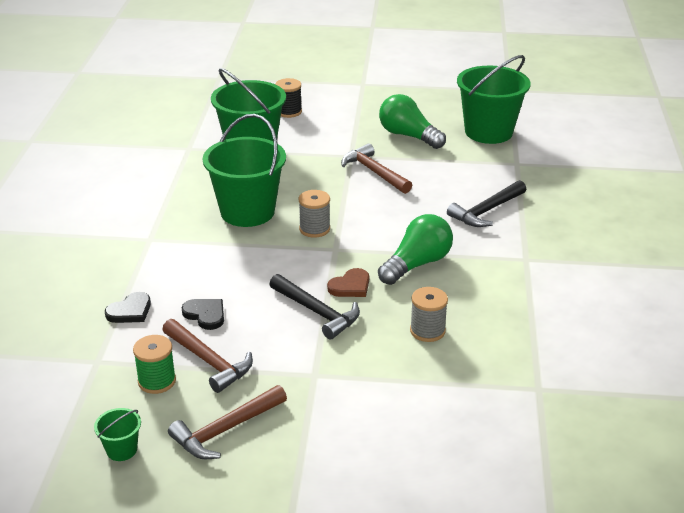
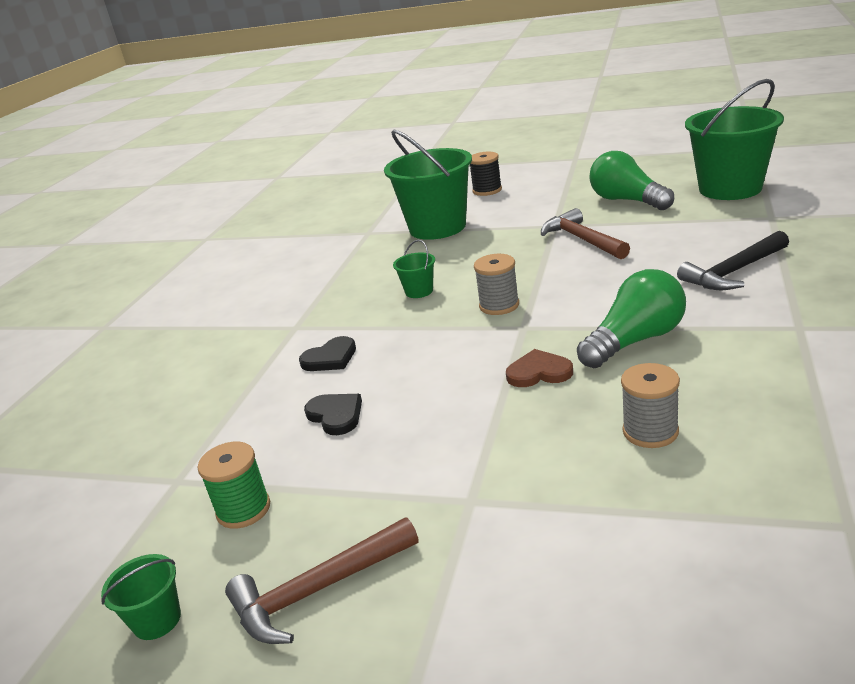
camera: 15 degrees right, 5 degrees down
black heart [105,292,151,323] -> black heart moved to [299,336,356,371]
brown hammer [162,319,253,393] -> none
green bucket [203,114,286,227] -> green bucket [393,239,435,298], size x0.42
black hammer [269,274,360,340] -> none
brown heart [327,268,369,297] -> brown heart turned 150 degrees counterclockwise [506,349,573,387]

